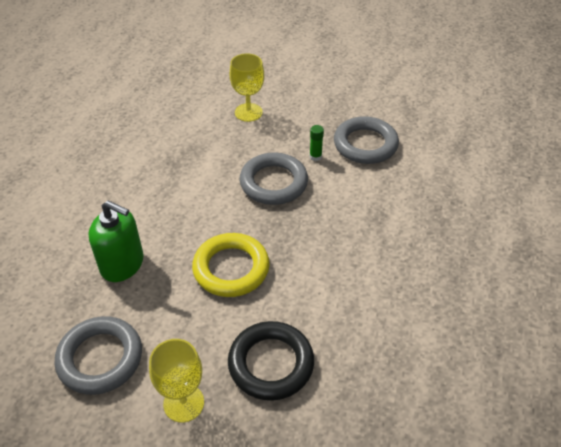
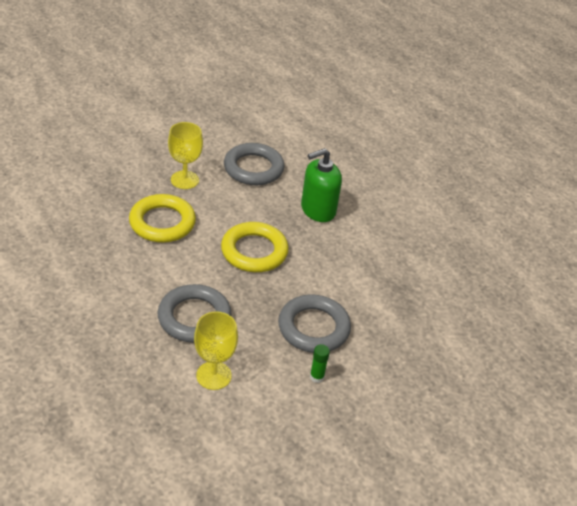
camera: 125 degrees right, 5 degrees down
black ring [228,321,314,401] -> yellow ring [129,194,196,243]
yellow goblet [230,54,264,122] -> yellow goblet moved to [194,311,238,390]
grey ring [334,116,399,164] -> grey ring moved to [157,284,232,343]

